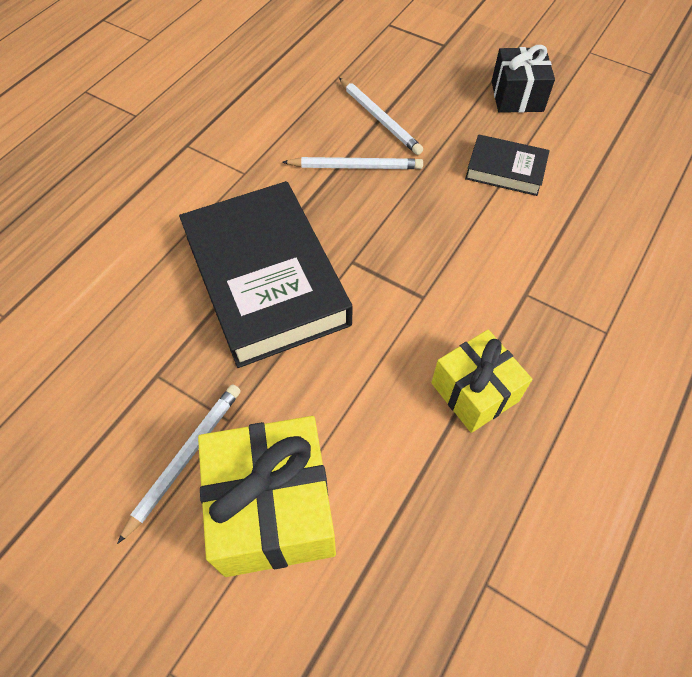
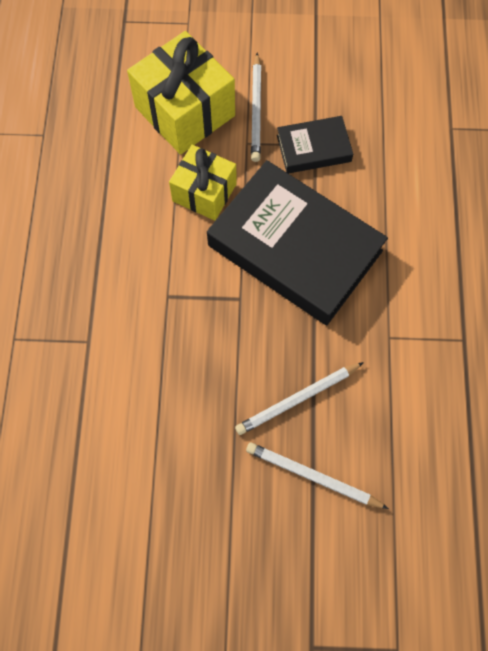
camera: 150 degrees right, 10 degrees up
yellow gift [431,330,532,433] -> yellow gift moved to [169,145,237,221]
black book [465,134,550,196] -> black book moved to [277,116,353,174]
black gift [492,45,555,113] -> none

